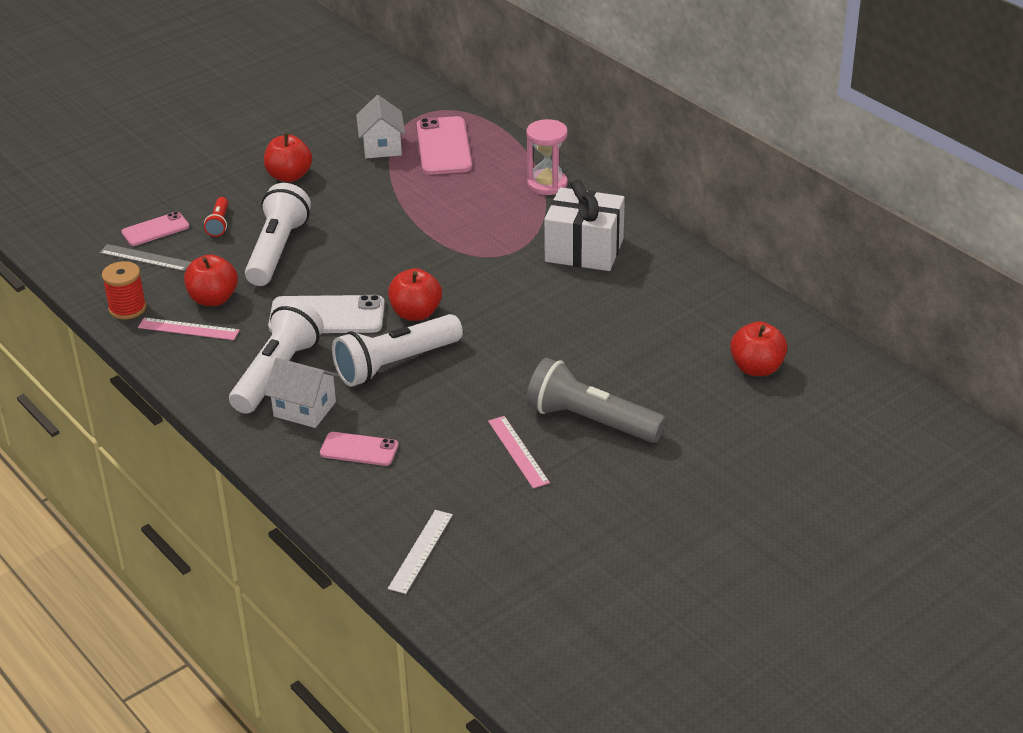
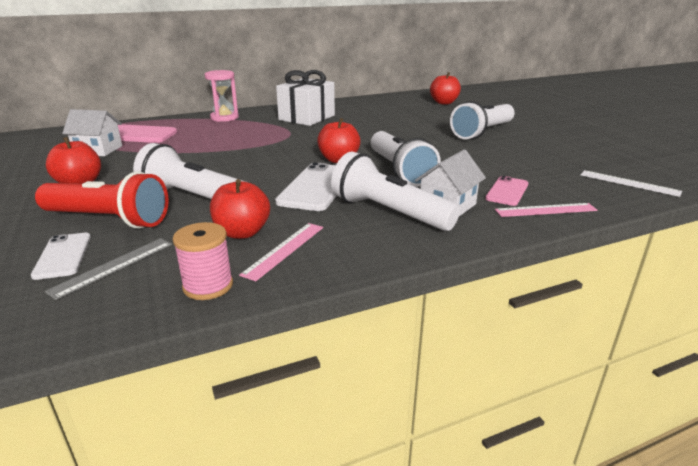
camera: 75 degrees left, 10 degrees down
red spool [102,261,146,320] -> pink spool [172,222,233,300]
pink phone [121,212,189,246] -> white phone [31,233,91,280]
red flashlight [204,197,228,237] -> red flashlight [35,171,169,229], size x2.13
pink ruler [488,416,550,488] -> pink ruler moved to [495,203,597,217]
grey flashlight [526,358,666,443] -> white flashlight [450,101,515,140]

